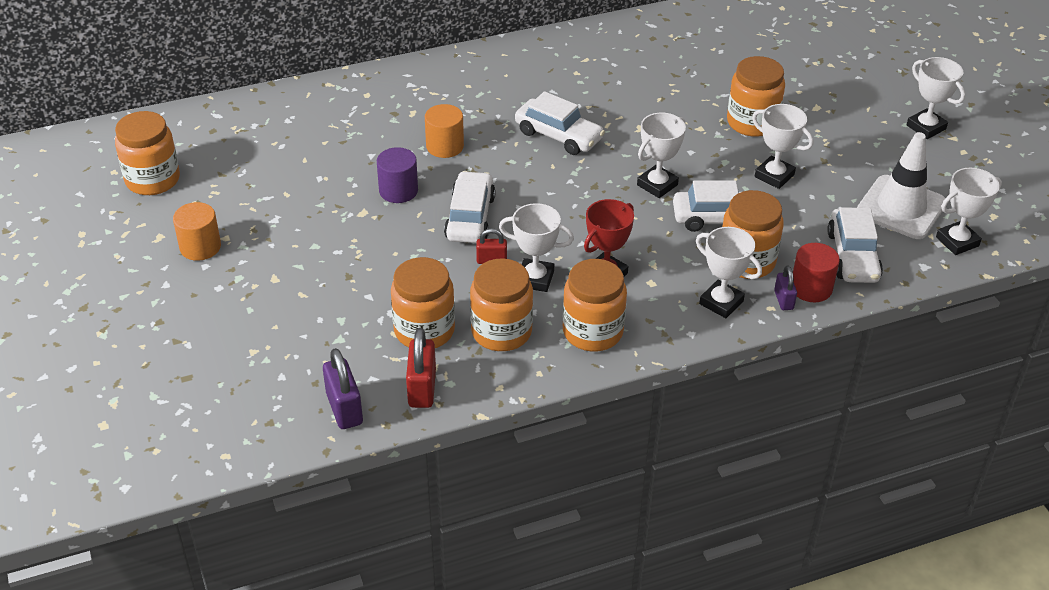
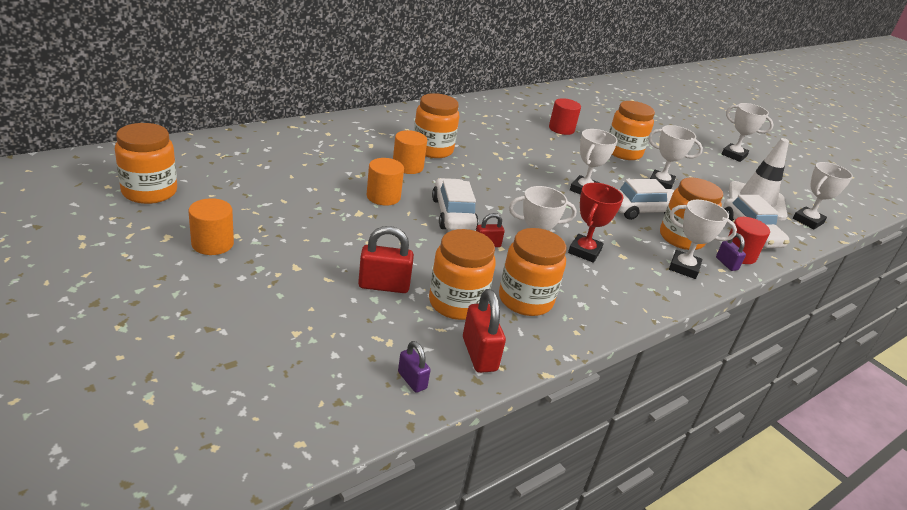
camera: 20 degrees left, 10 degrees down
purple padlock [323,348,363,429] -> purple padlock [398,341,430,393], size x0.59
purple cylinder [377,147,418,203] -> orange cylinder [367,158,404,206]
white car [515,91,605,155] -> none
orange jar [563,259,627,351] -> orange jar moved to [414,93,459,158]
none -> red padlock [358,226,414,293]
none -> red cylinder [549,98,581,135]

